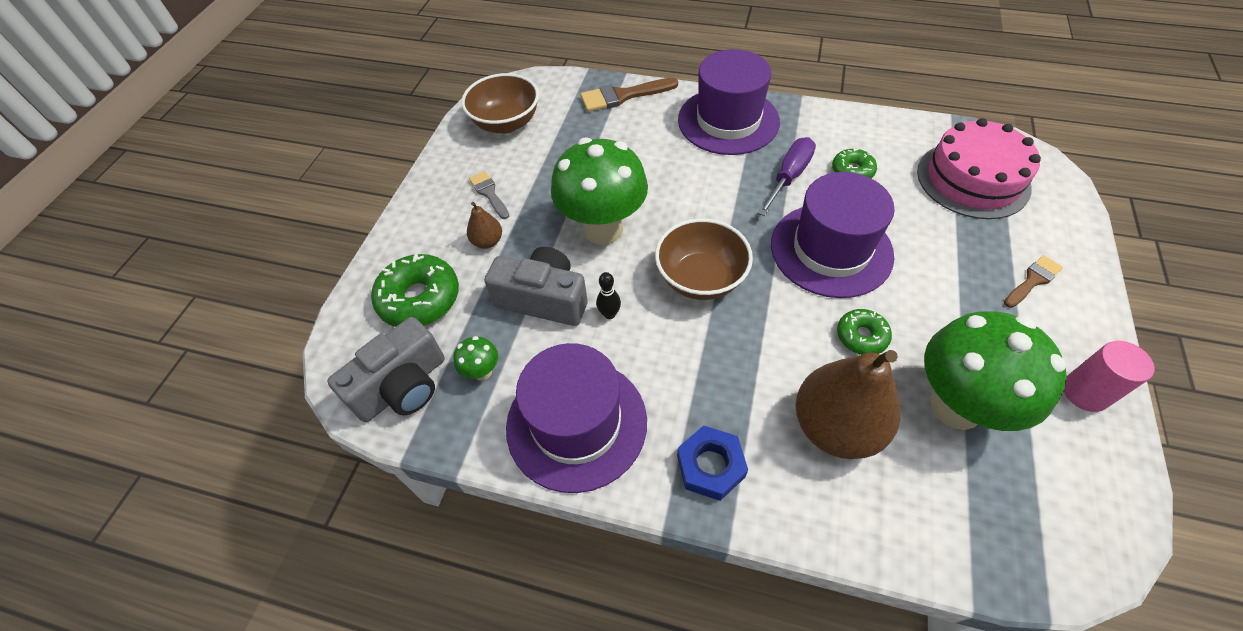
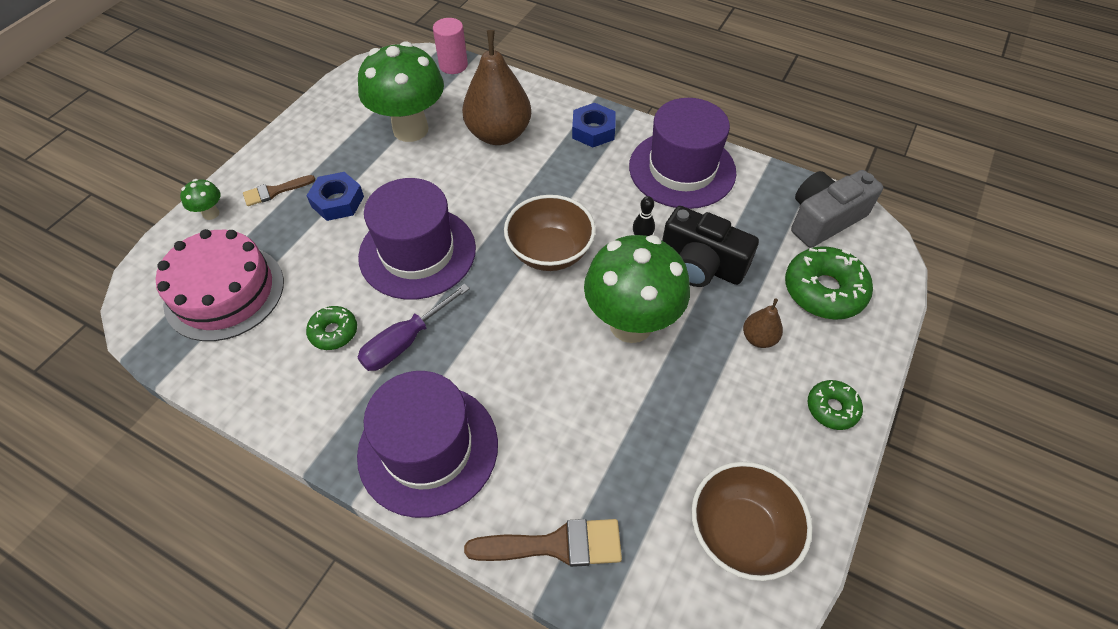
camera: 170 degrees left, 0 degrees up
green mushroom [453,336,498,381] -> green mushroom moved to [180,179,221,220]
grey brush [469,171,509,219] -> none
grey camera [484,247,588,326] -> black camera [662,206,759,287]
green donut [837,309,892,355] -> green donut moved to [808,380,863,430]
pink cylinder [1064,341,1155,412] -> pink cylinder moved to [433,18,468,74]
none -> blue nut [306,172,364,221]

